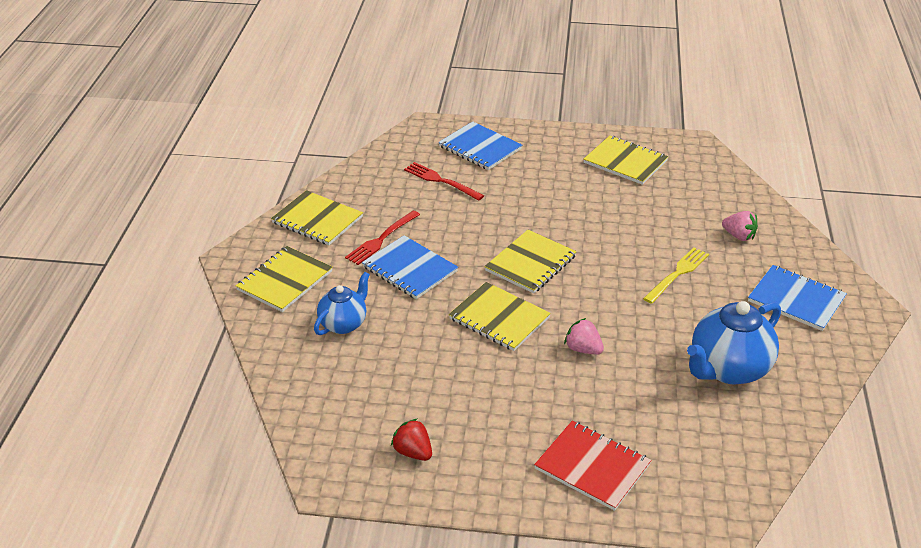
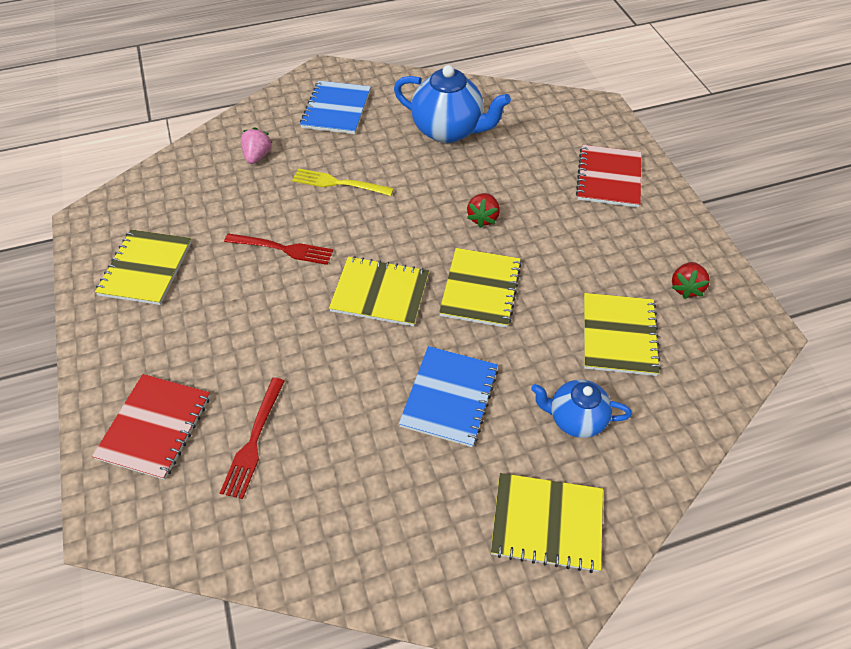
camera: 115 degrees left, 15 degrees up
yellow notebook [271,190,363,245] -> yellow notebook moved to [584,293,661,376]
red fork [345,211,420,265] -> red fork moved to [224,233,333,265]
blue notebook [438,121,522,170] -> red notebook [92,374,210,480]
pink strawberry [564,318,604,355] -> red strawberry [467,193,500,228]

